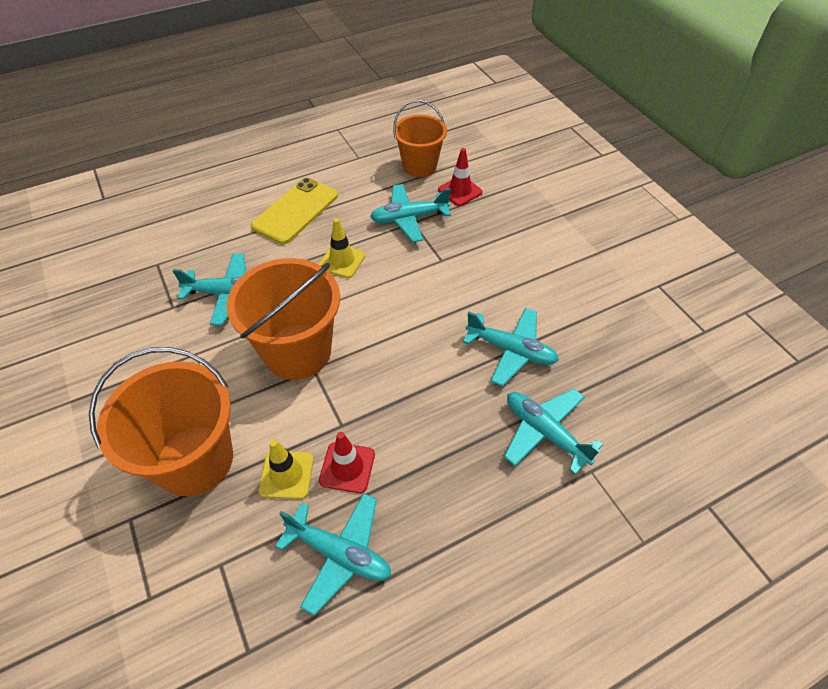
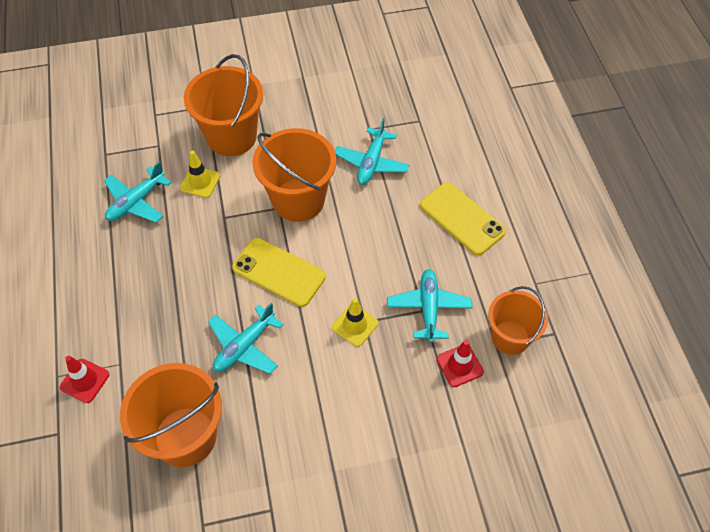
camera: 105 degrees right, 5 degrees up
yellow traffic cone [318,218,365,278] -> yellow traffic cone moved to [332,298,378,347]
red traffic cone [319,432,375,493] -> red traffic cone moved to [60,356,109,403]
turquoise plane [504,389,603,475] -> none
none -> orange bucket [120,363,222,467]
none -> yellow phone [232,238,326,307]

